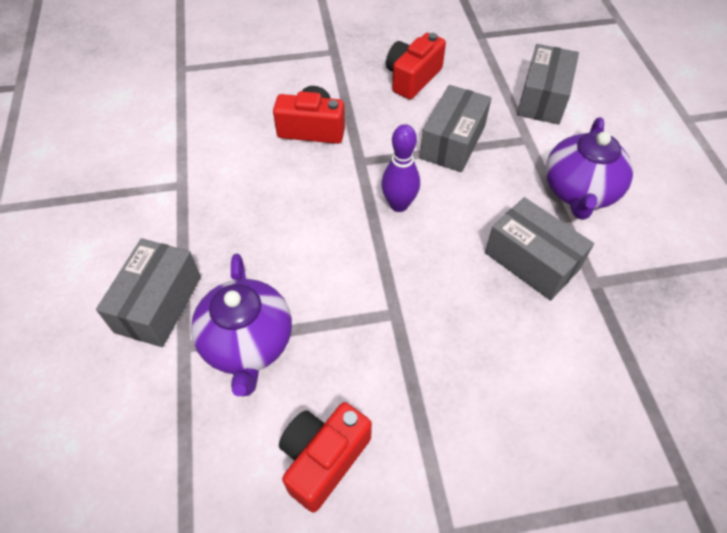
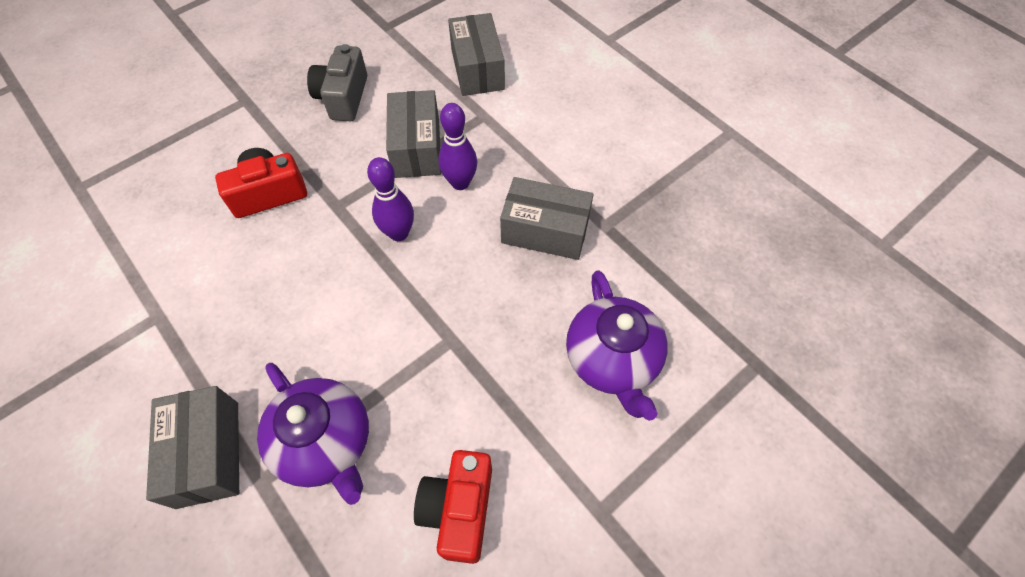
camera: 30 degrees left, 5 degrees up
red camera [386,33,446,99] -> grey camera [307,44,367,121]
purple teapot [545,117,633,220] -> purple teapot moved to [566,270,668,421]
none -> purple bowling pin [438,103,477,190]

